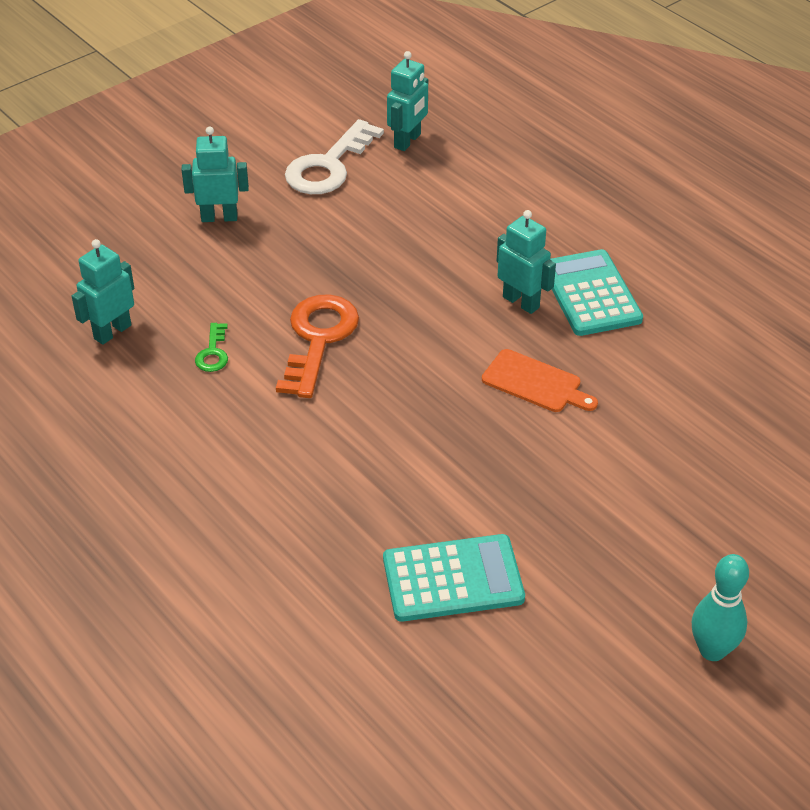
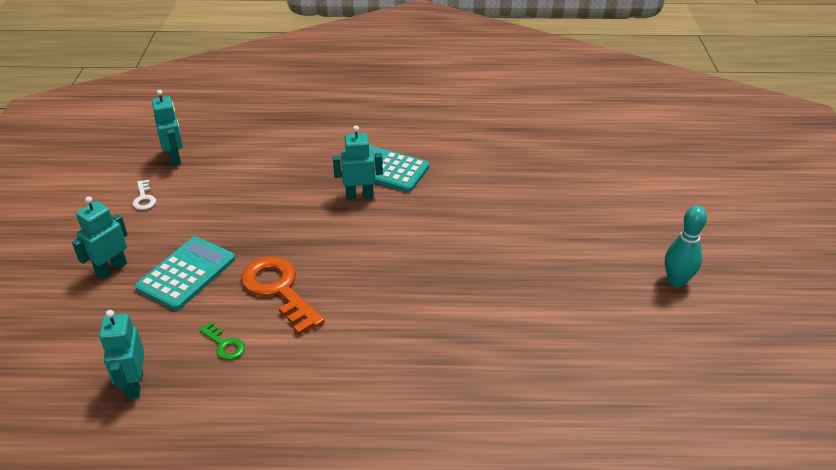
camera: 50 degrees left, 5 degrees down
white key [285,119,384,194] -> white key [132,180,156,210], size x0.47
turquoise calculator [383,534,525,622] -> turquoise calculator moved to [135,237,235,310]
orange cutting board [482,349,598,412] -> none

